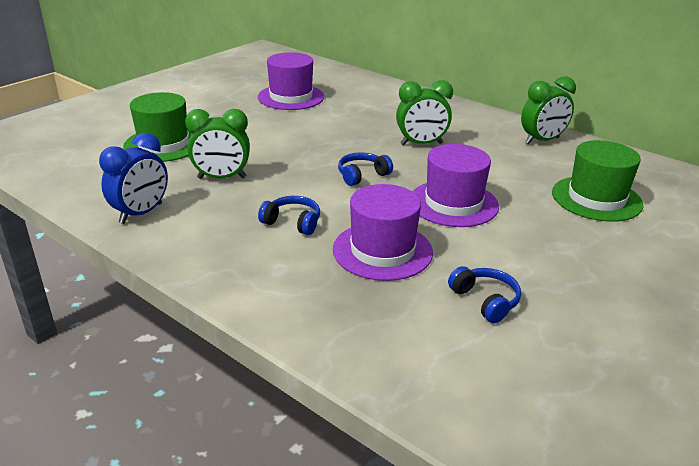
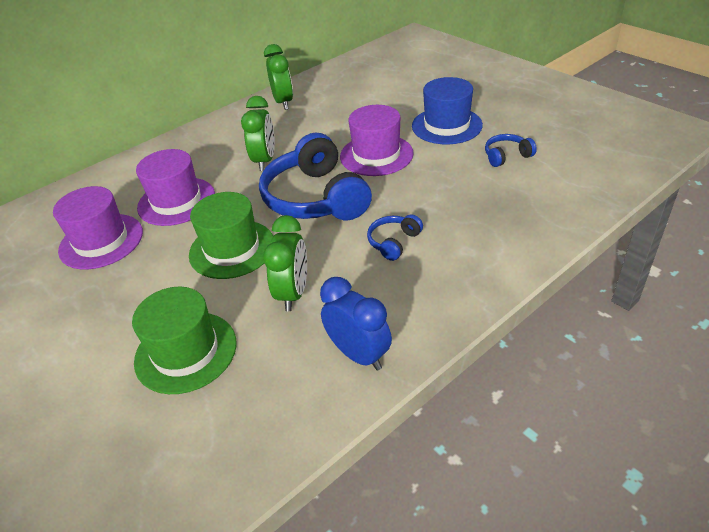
camera: 75 degrees left, 10 degrees up
purple hat [333,184,433,281] -> purple hat moved to [136,149,215,226]
blue headphones [338,152,393,186] -> blue headphones [259,133,372,220], size x2.24
green hat [552,140,643,222] -> green hat moved to [189,192,273,279]
none -> blue hat [412,77,483,144]

